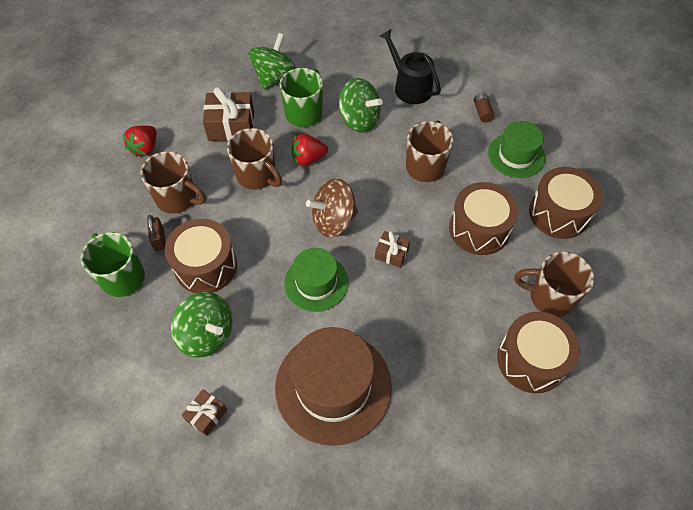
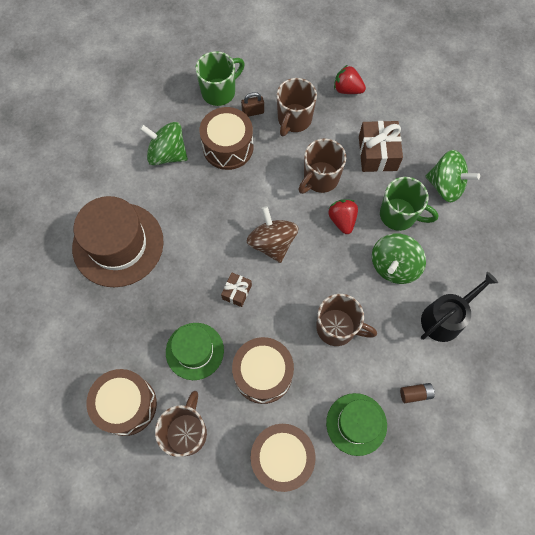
camera: 90 degrees right, 10 degrees up
green spinning top [171,292,232,358] -> green spinning top turned 75 degrees clockwise [140,122,188,165]
brown gift [182,389,227,436] -> none
green hat [284,248,348,312] -> green hat moved to [166,323,224,380]

